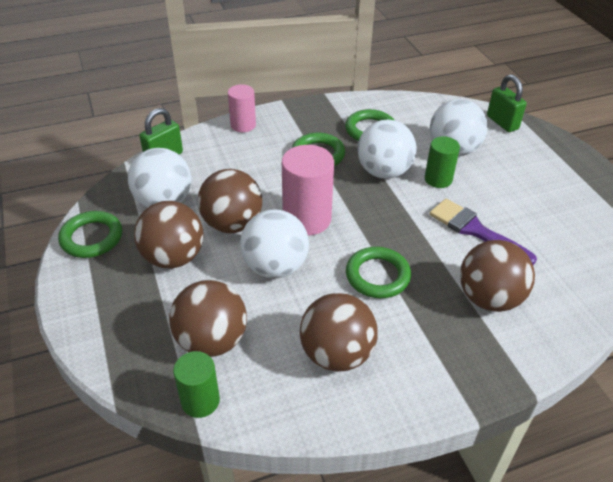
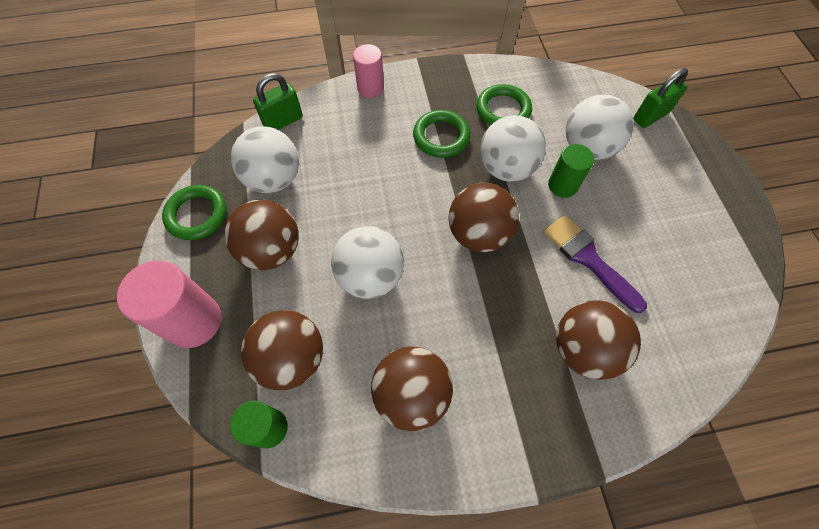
camera: 10 degrees right, 20 degrees up
brown ball [198,169,262,233] -> brown ball moved to [448,183,519,252]
pink cylinder [282,145,334,235] -> pink cylinder moved to [117,261,221,348]
green ring [346,247,411,298] -> none
green padlock [487,75,527,132] -> green padlock turned 75 degrees clockwise [633,68,688,128]

